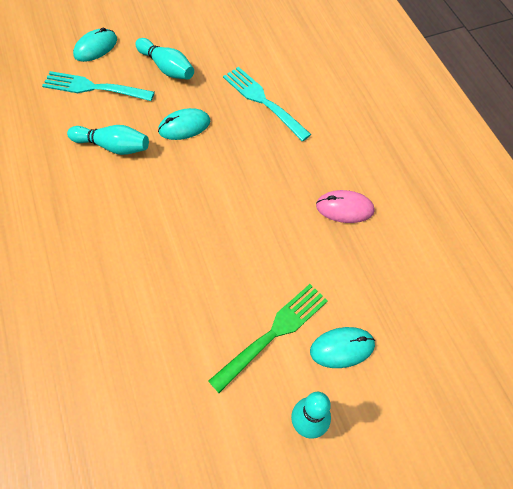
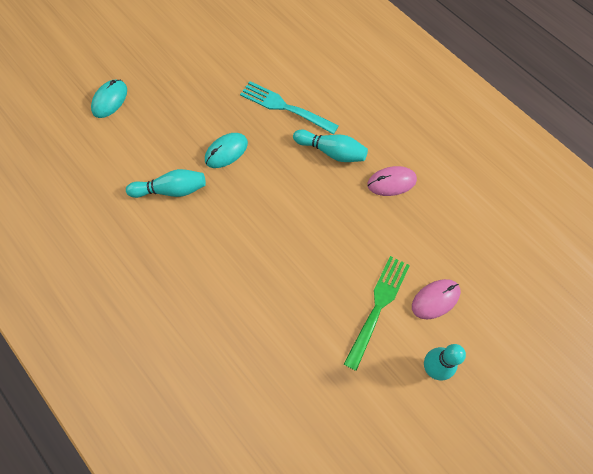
camera: 20 degrees left, 5 degrees up
turquoise fork [42,71,155,101] -> none
turquoise bowling pin [135,38,194,79] -> turquoise bowling pin moved to [293,130,368,162]
turquoise mouse [310,327,375,368] -> pink mouse [412,279,461,319]

